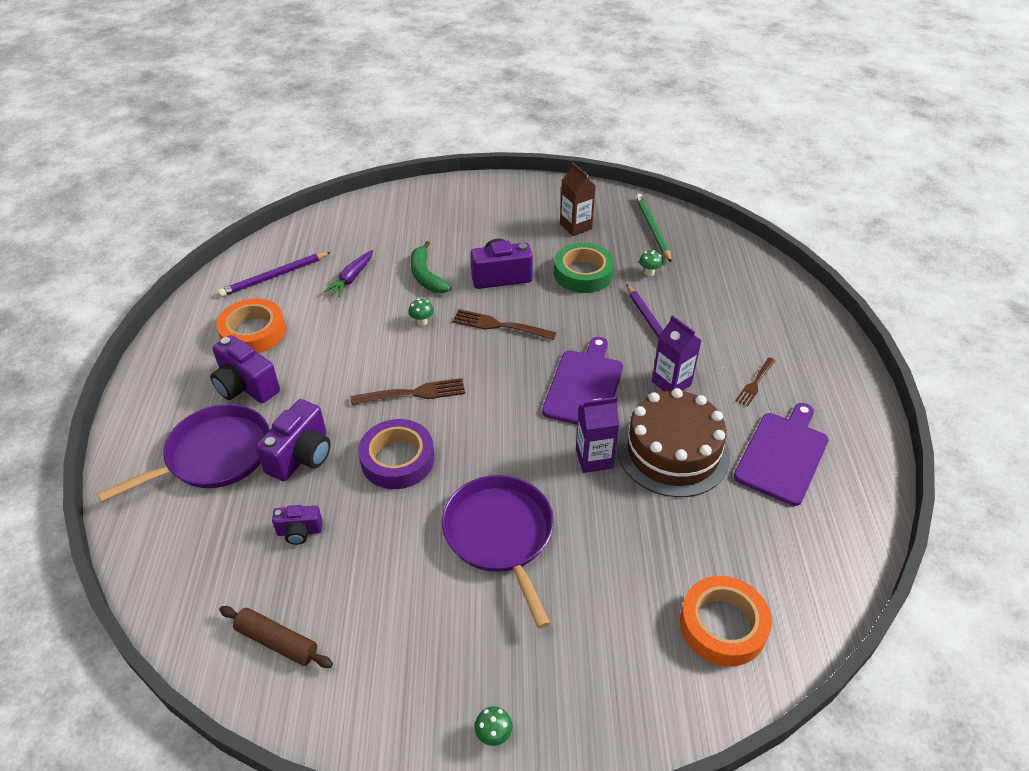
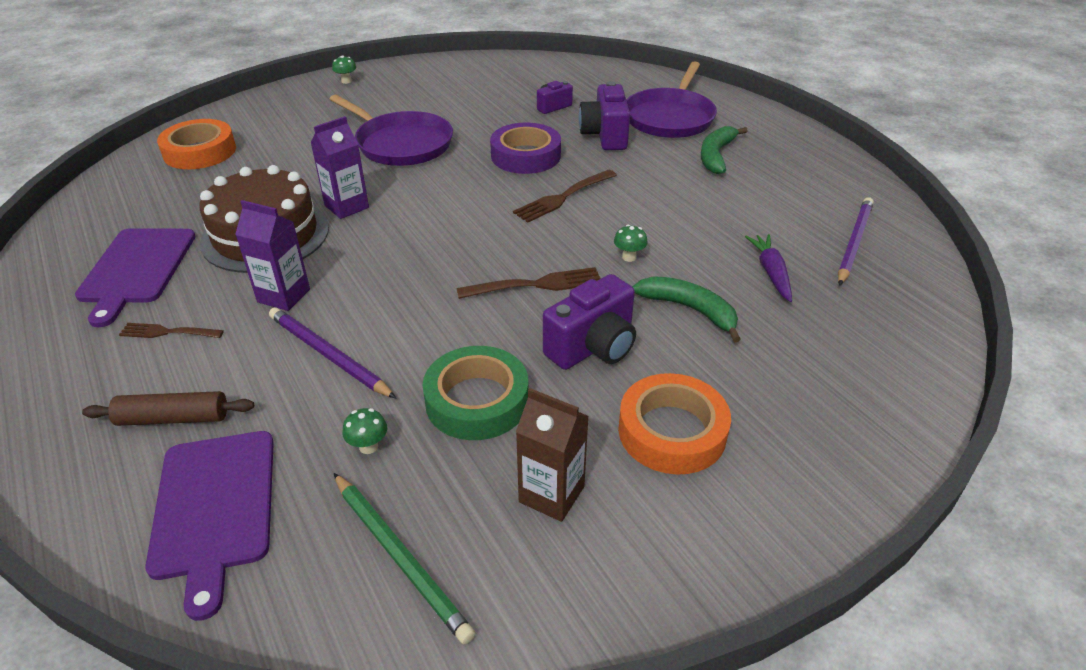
camera: 150 degrees right, 5 degrees down
purple camera [210,335,280,403] -> green banana [701,126,748,174]
orange tape [216,298,286,353] -> orange tape moved to [618,373,731,474]
brown rolling pin [219,606,333,668] -> brown rolling pin moved to [82,391,254,426]
purple cutting board [542,337,623,425] -> purple cutting board moved to [145,431,274,621]
brown fork [735,357,775,407] -> brown fork turned 90 degrees counterclockwise [119,323,224,338]

